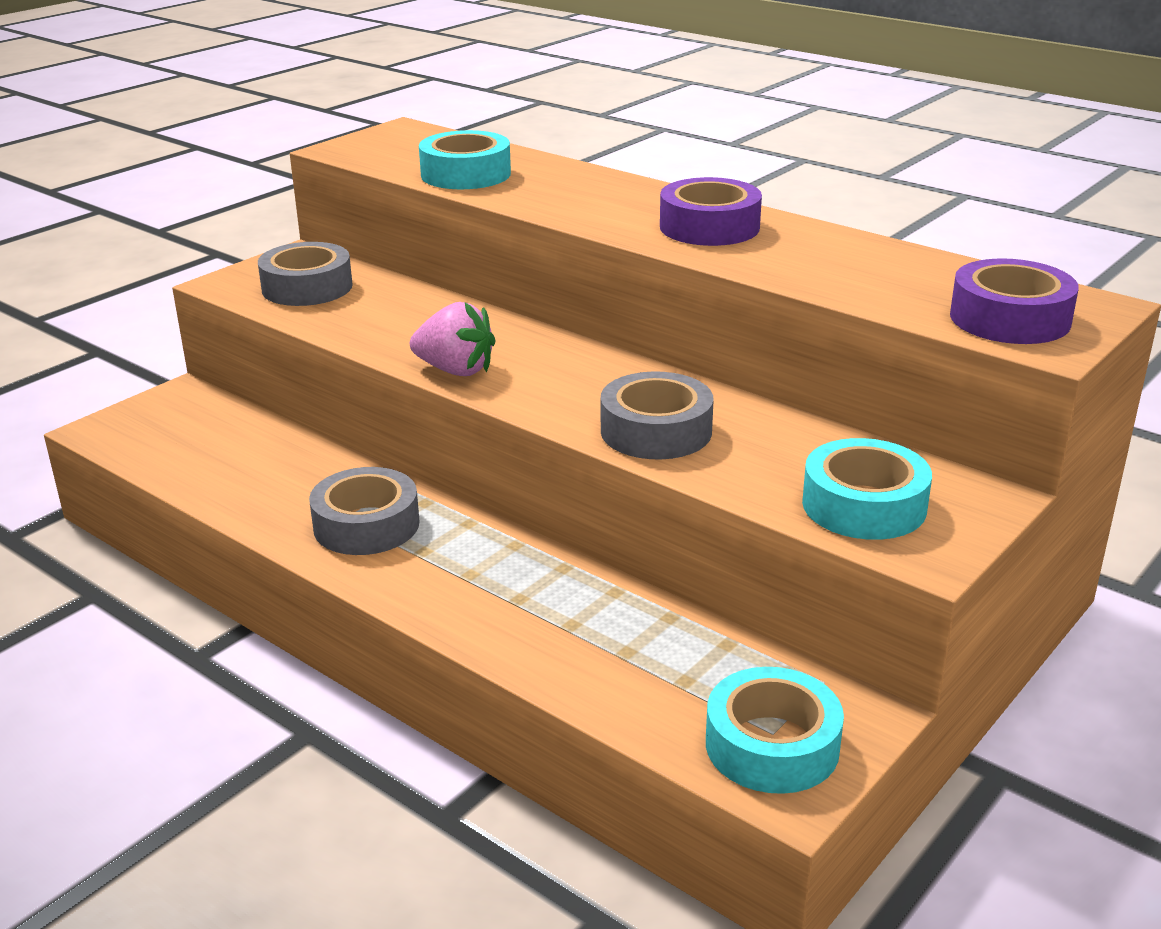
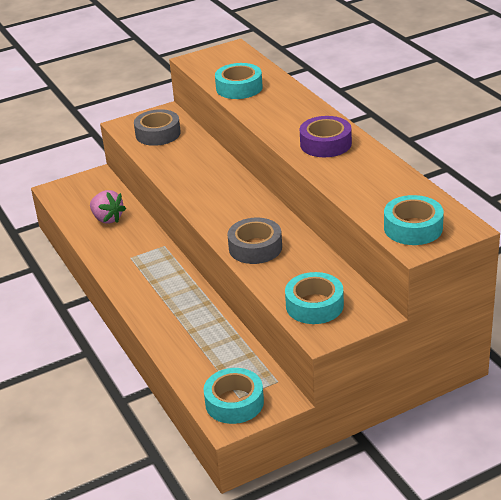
camera: 25 degrees right, 5 degrees up
grey tape [309,467,419,555] -> none
pink strawberry [410,302,495,376] -> pink strawberry moved to [90,190,126,224]
purple tape [950,258,1079,344] -> turquoise tape [384,195,444,245]

